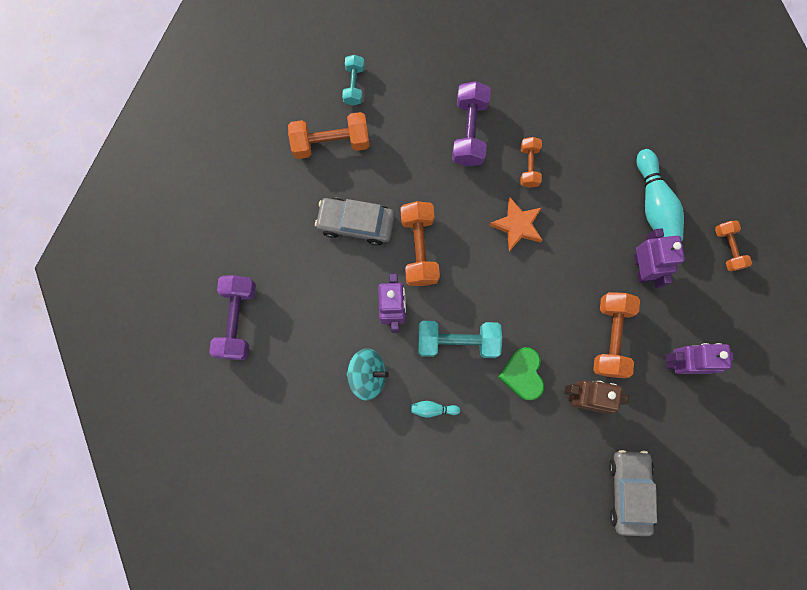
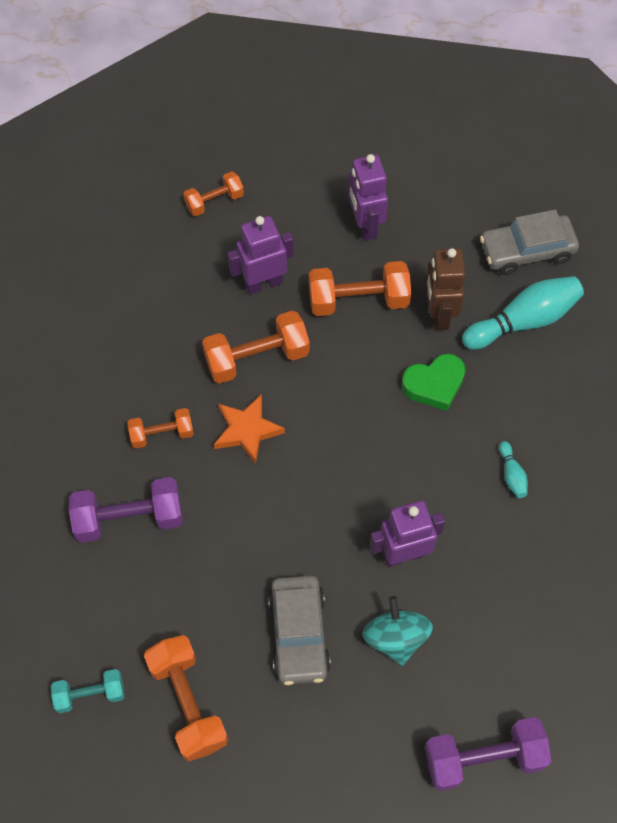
camera: 105 degrees left, 15 degrees down
turquoise spinning top [347,348,389,401] -> turquoise spinning top moved to [362,596,433,666]
orange dumbbell [401,201,440,286] -> orange dumbbell moved to [202,310,310,384]
turquoise dumbbell [418,321,502,358] -> none
turquoise bowling pin [637,149,684,241] -> turquoise bowling pin moved to [462,276,584,350]

